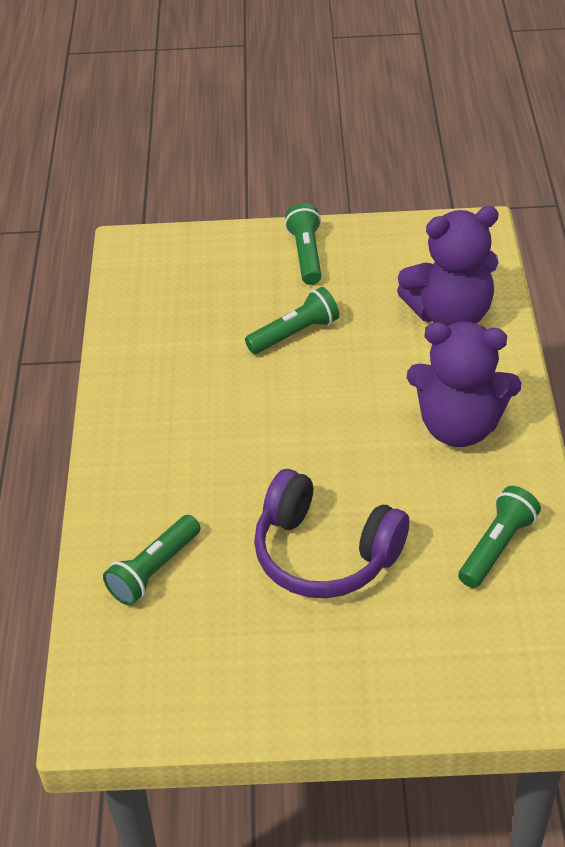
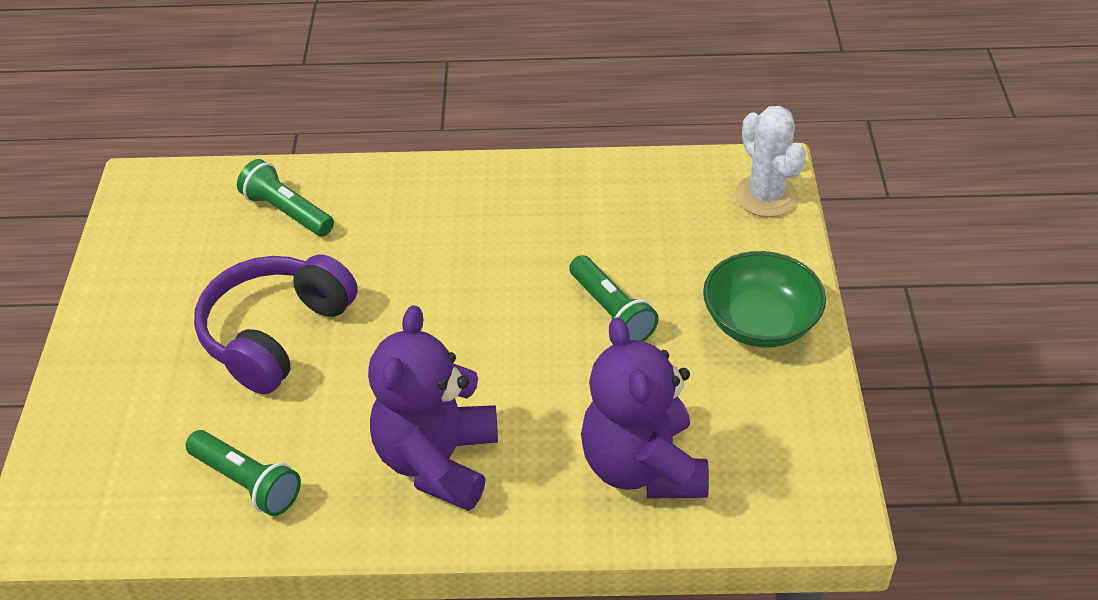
camera: 90 degrees right, 0 degrees up
green flashlight [285,203,321,285] -> green bowl [703,251,826,348]
none -> white cactus [735,106,806,217]

